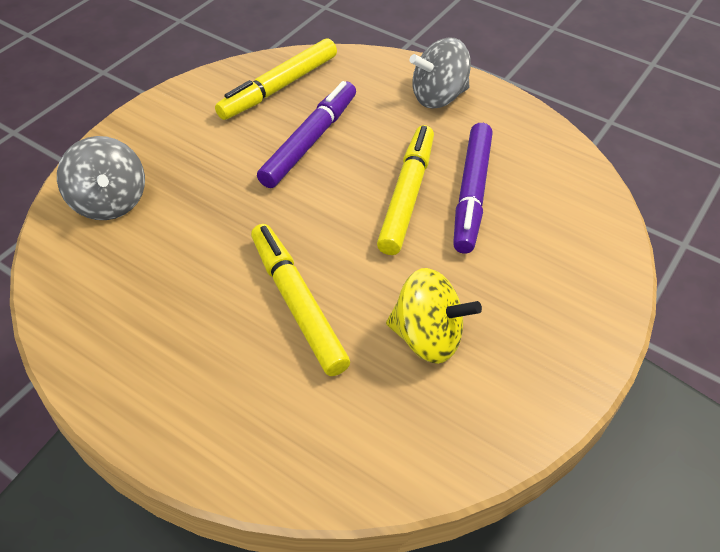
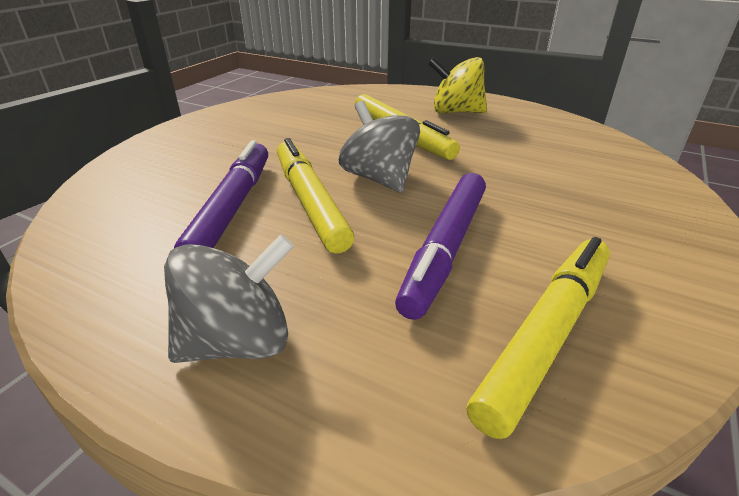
camera: 175 degrees right, 15 degrees down
grey spinning top [57,136,145,220] -> grey spinning top moved to [339,101,420,193]
yellow marker [377,125,434,255] -> yellow marker turned 150 degrees clockwise [277,138,354,254]
yellow spinning top [386,268,482,364] -> yellow spinning top moved to [428,57,487,113]

